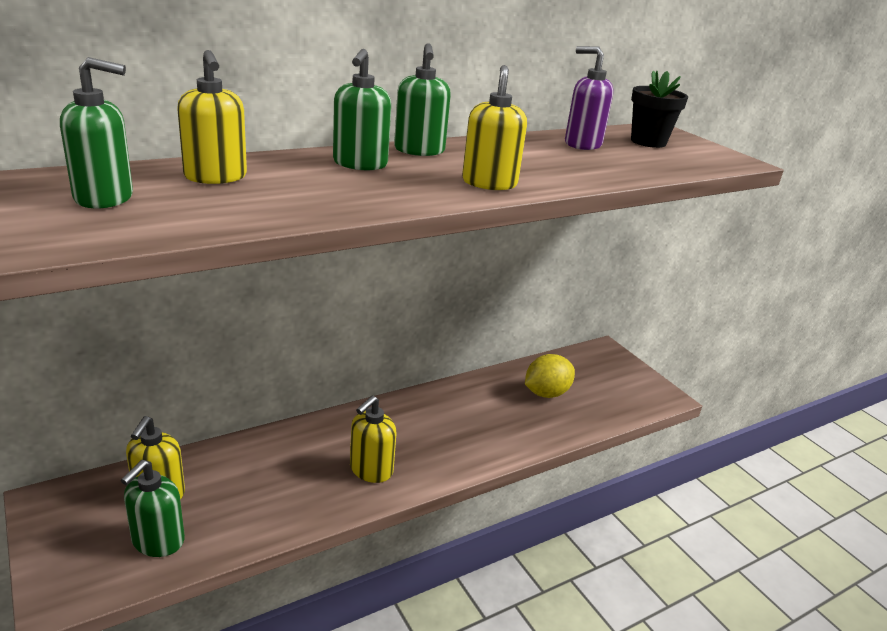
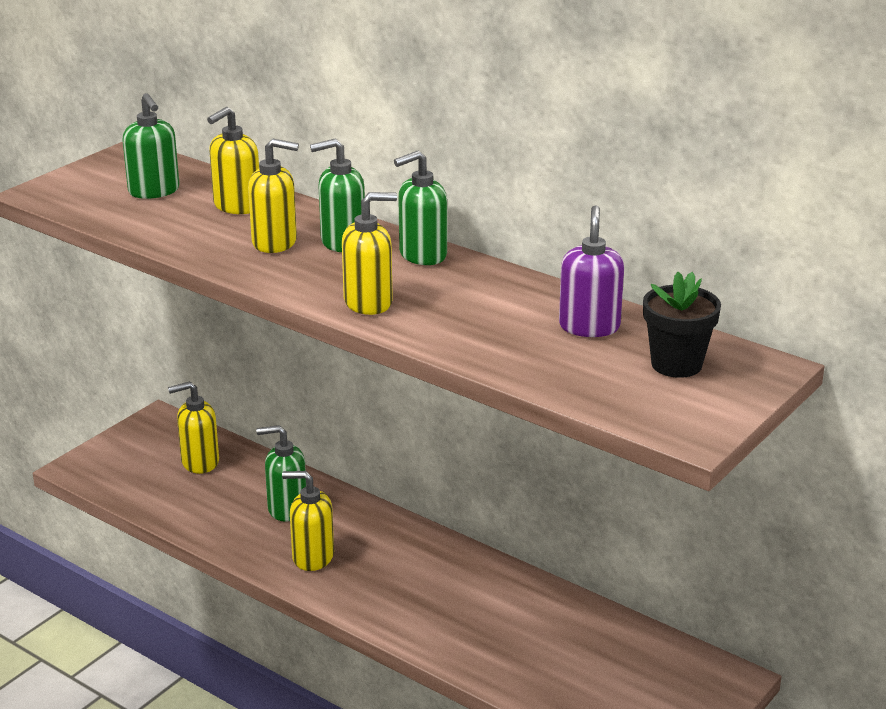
camera: 70 degrees right, 0 degrees up
green soap dispenser [121,460,185,557] -> green soap dispenser moved to [256,425,306,522]
yellow lemon [525,354,575,398] -> none
none -> yellow soap dispenser [248,139,299,253]

